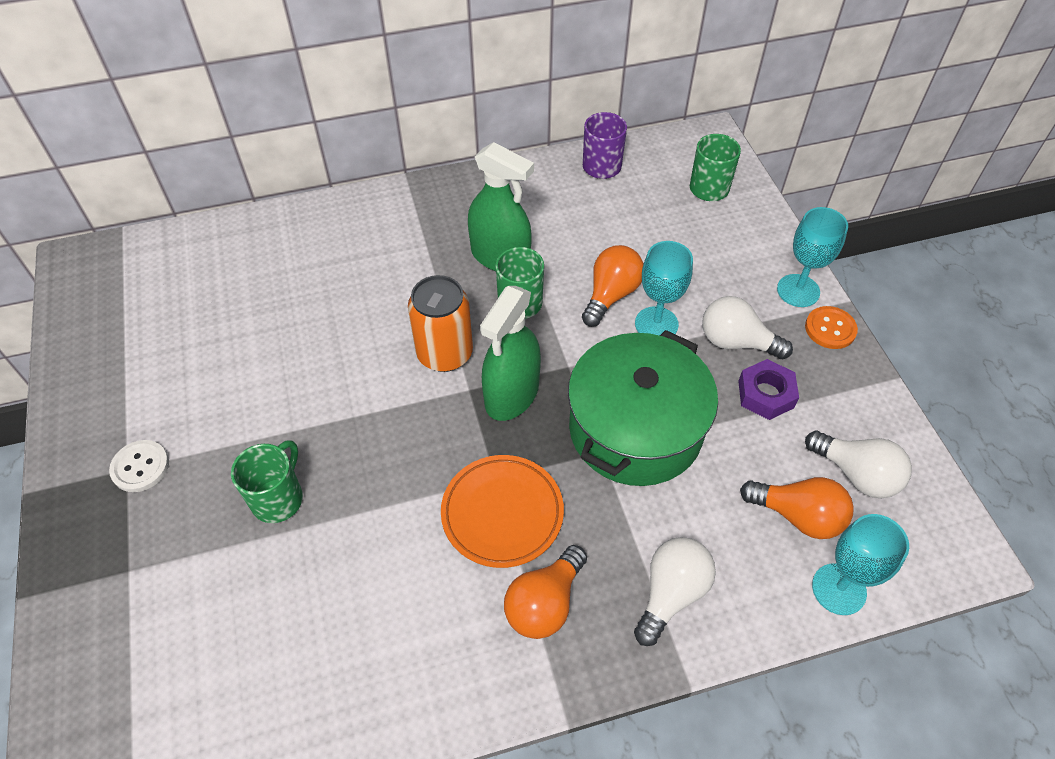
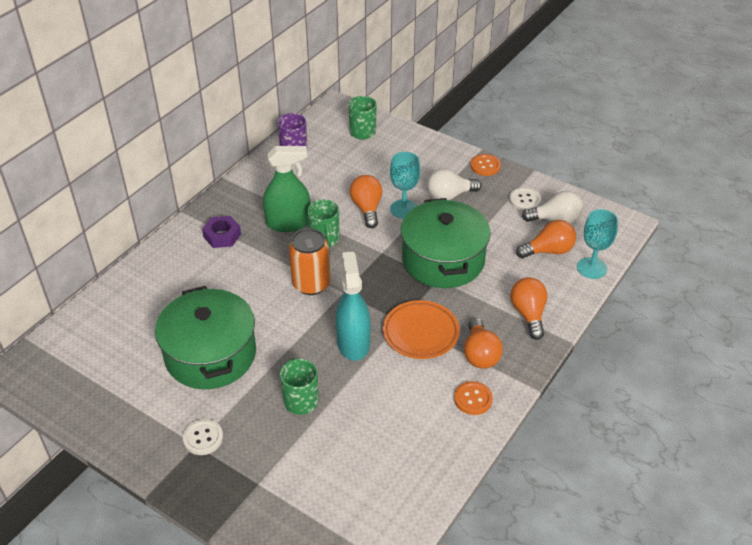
camera: 40 degrees left, 10 degrees down
green spray bottle [480,286,541,421] -> none
white light bulb [634,537,716,646] -> orange light bulb [510,277,548,340]
purple nut [738,359,799,420] -> purple nut moved to [202,216,241,248]
turquoise goblet [777,207,848,307] -> none
none -> green pot [155,286,256,389]
none -> turquoise spray bottle [336,252,371,361]
none -> orange button [454,381,493,415]
none -> white button [509,187,541,211]

